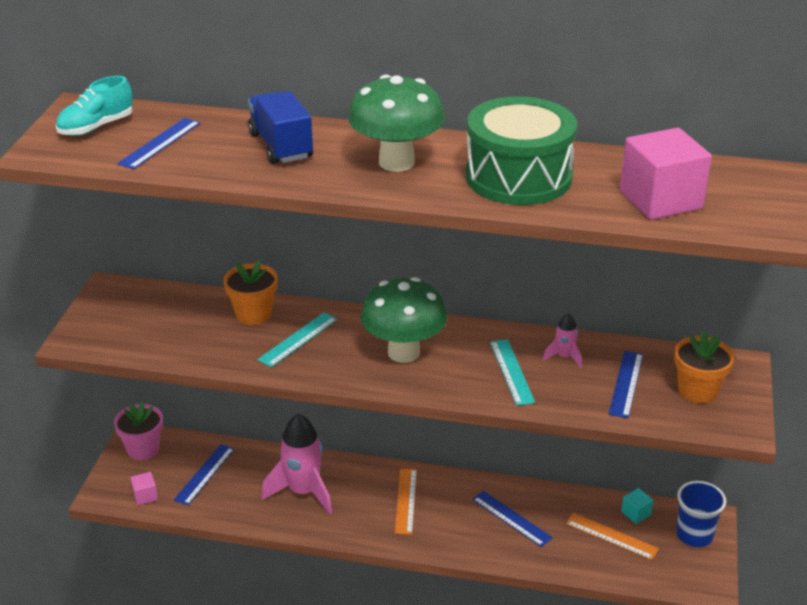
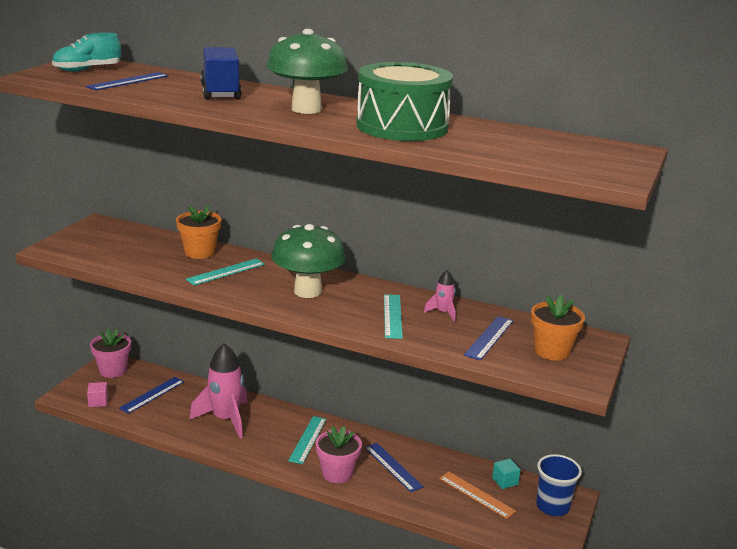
camera: 10 degrees right, 10 degrees down
orange ruler [395,469,417,534] -> turquoise ruler [288,416,327,464]
pink cube [620,128,712,220] -> none
none -> pink flower pot [316,426,362,484]

